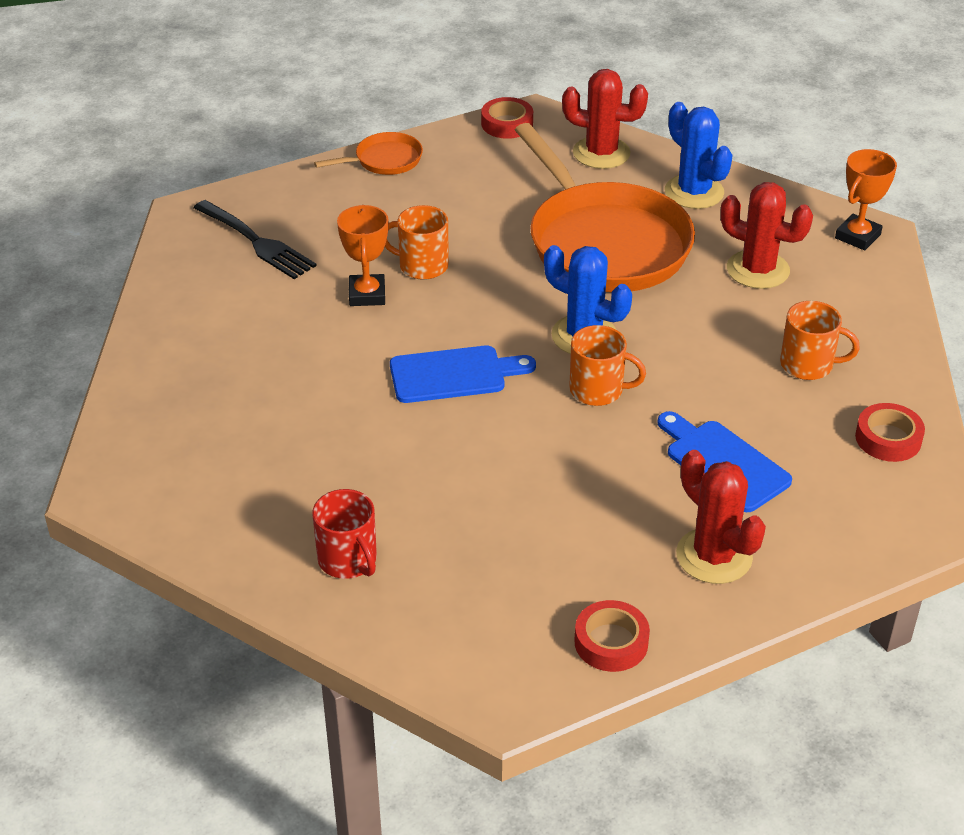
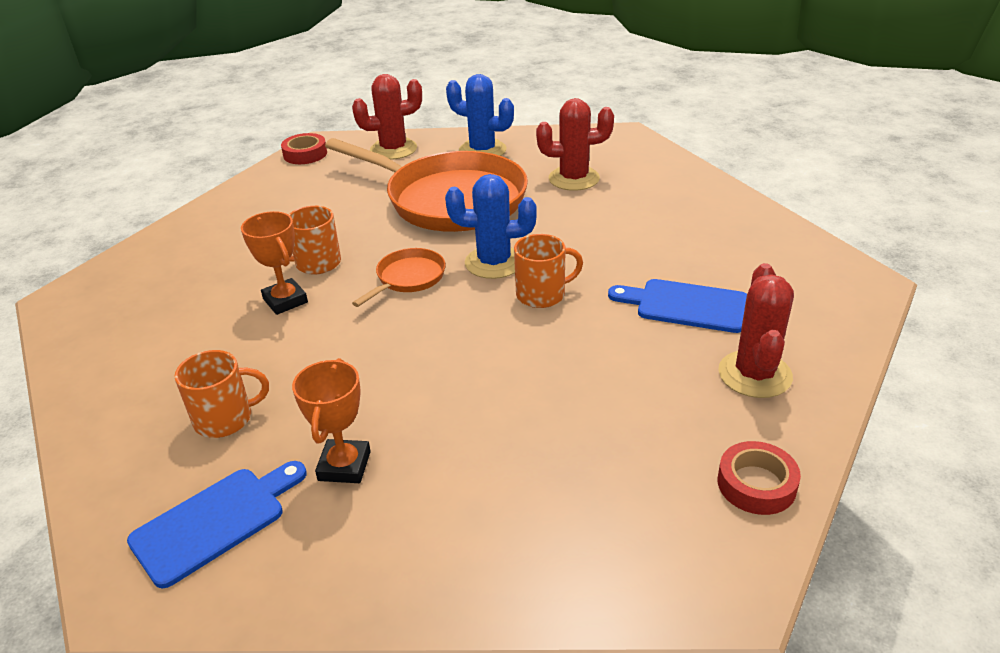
camera: 30 degrees left, 5 degrees down
black fork [194,200,317,279] -> none
red mug [312,489,377,579] -> none
orange pan [314,132,423,175] -> orange pan moved to [352,248,446,307]
blue cutting board [390,346,536,403] -> blue cutting board moved to [127,461,307,588]
red cactus [676,450,766,584] -> red cactus turned 75 degrees clockwise [718,263,794,398]
orange mug [780,301,860,380] -> orange mug moved to [174,350,269,438]
orange trophy [835,149,897,250] -> orange trophy moved to [292,358,371,483]
red tape [855,403,925,462] -> none

